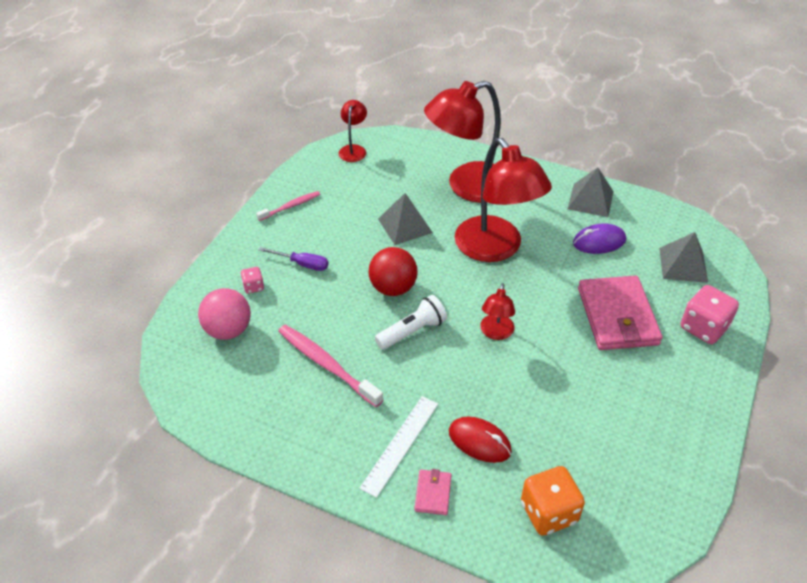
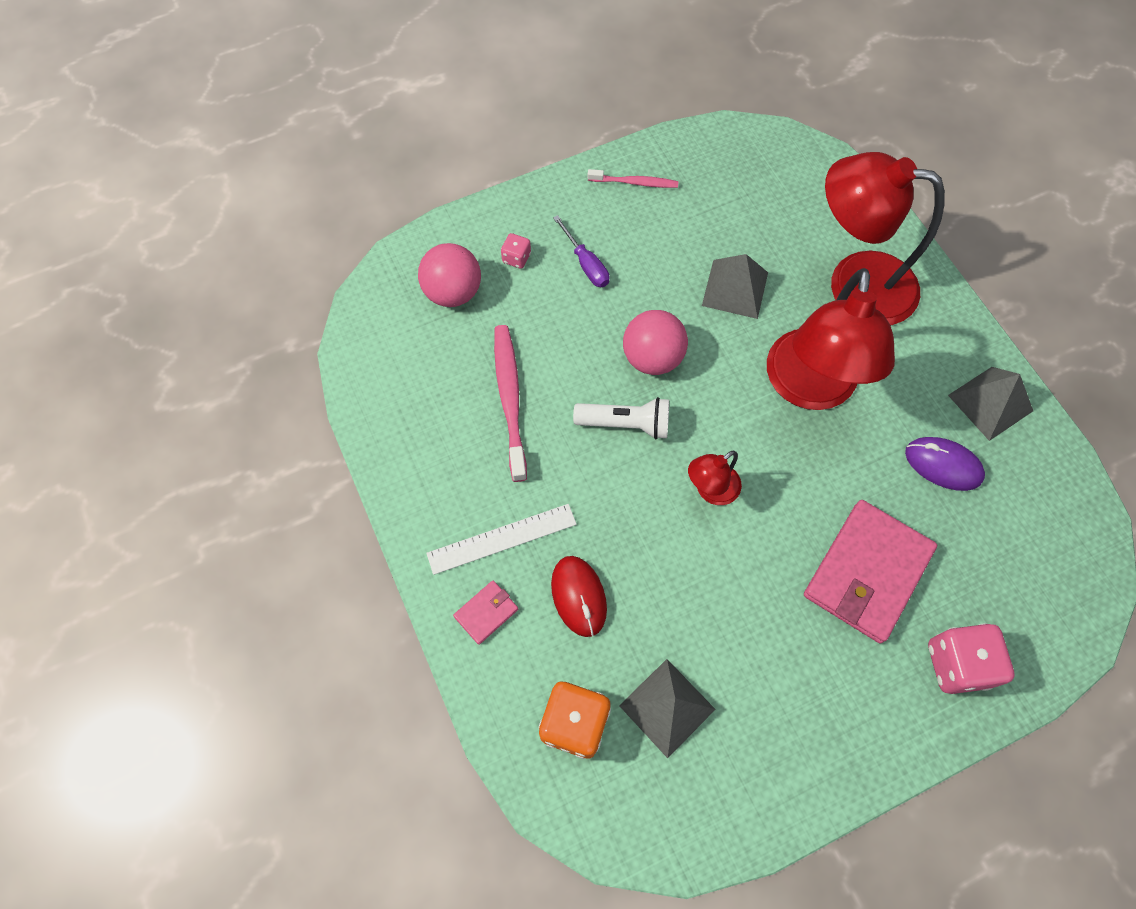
camera: 40 degrees right, 20 degrees up
red lamp [339,100,367,162] -> none
red ball [369,247,418,296] -> pink ball [623,310,688,375]
grey pyramid [659,232,708,283] -> grey pyramid moved to [619,659,716,758]

